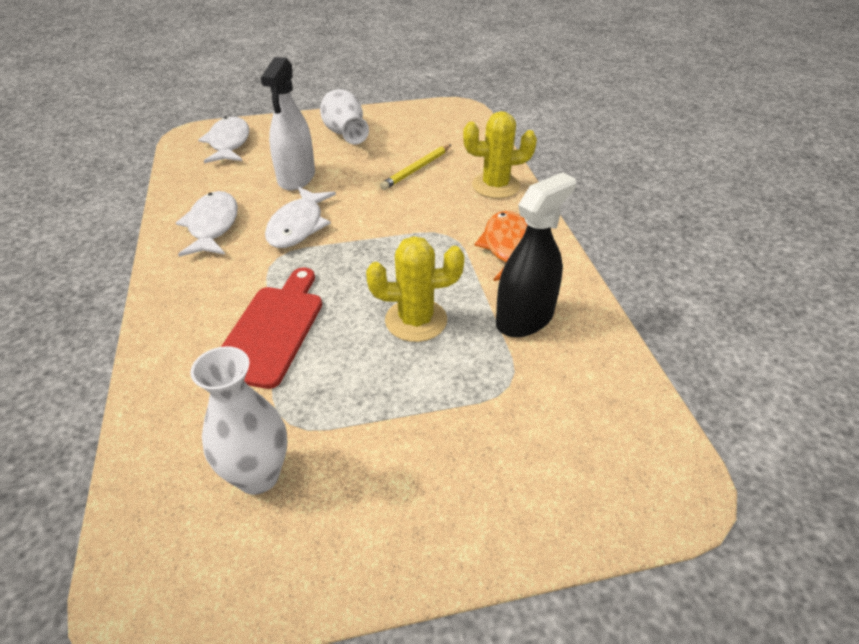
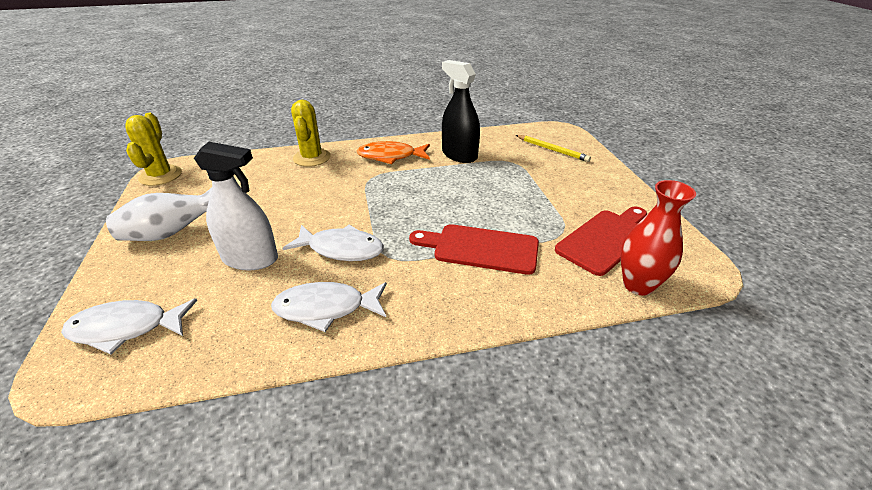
camera: 90 degrees left, 5 degrees down
white vase [190,346,287,495] -> red cutting board [555,206,647,276]
yellow cactus [366,236,464,342] -> yellow cactus moved to [125,113,182,186]
yellow pencil [380,144,452,190] -> yellow pencil moved to [516,135,591,162]
none -> red vase [621,180,696,296]

